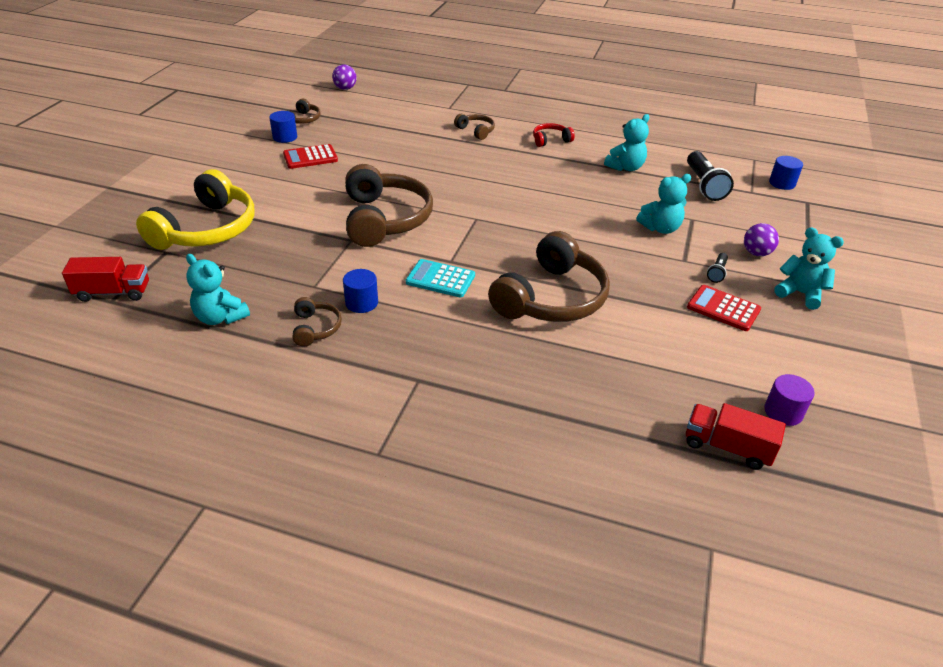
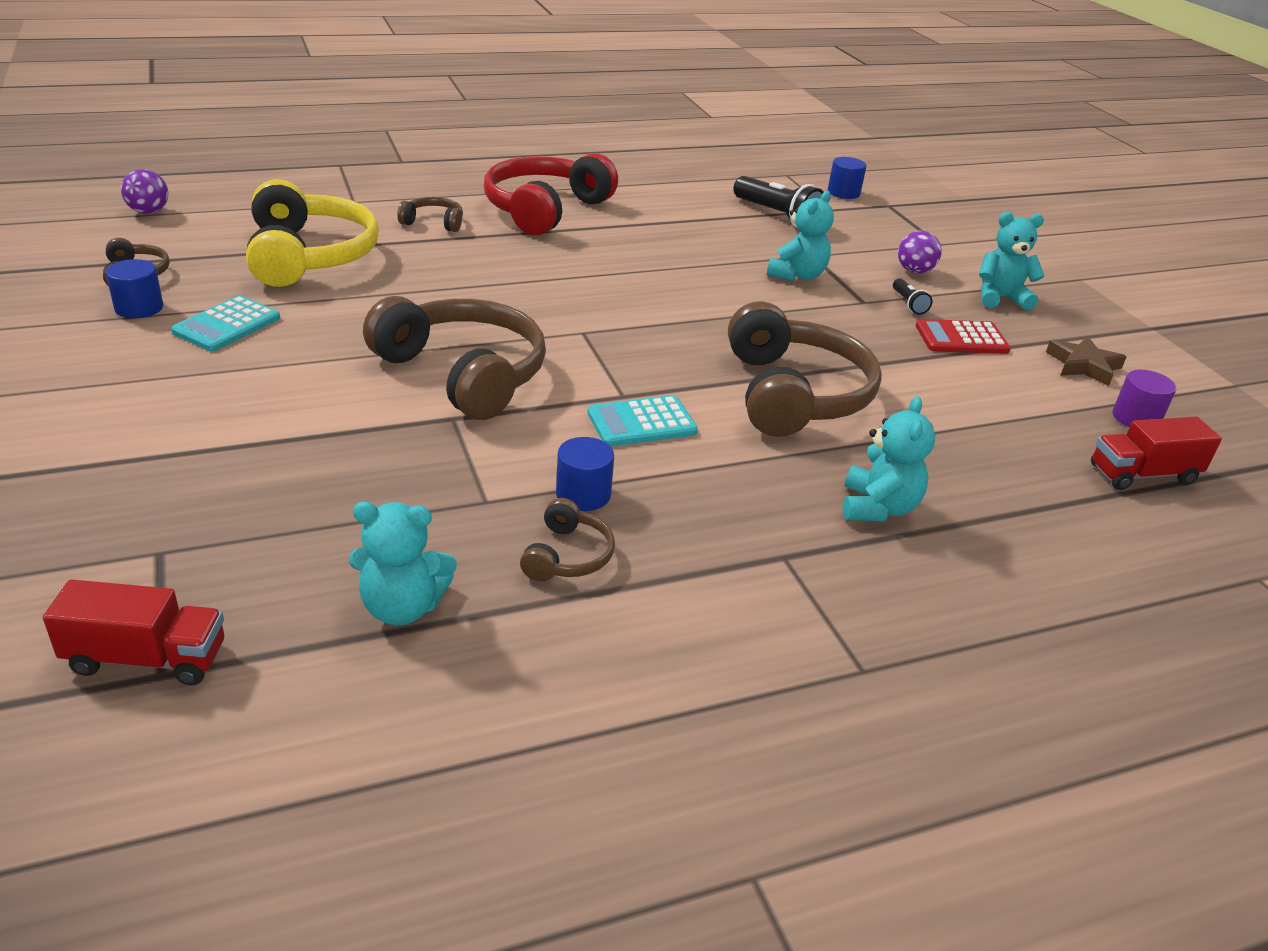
camera: 40 degrees left, 5 degrees down
red truck [62,257,149,302] -> red truck turned 45 degrees clockwise [43,579,224,685]
yellow headphones [136,169,255,250] -> yellow headphones moved to [246,179,379,287]
red calculator [283,144,338,169] -> turquoise calculator [171,296,280,351]
brown headphones [293,297,342,346] -> brown headphones turned 60 degrees clockwise [520,498,615,581]
red headphones [533,123,575,147] -> red headphones [484,153,618,236], size x2.19
turquoise teddy bear [604,114,649,171] -> turquoise teddy bear moved to [843,396,935,521]
none -> brown star [1046,336,1126,386]

